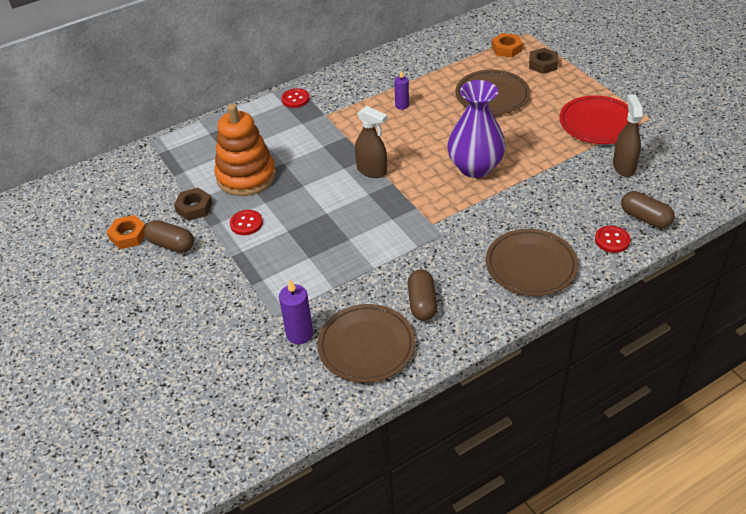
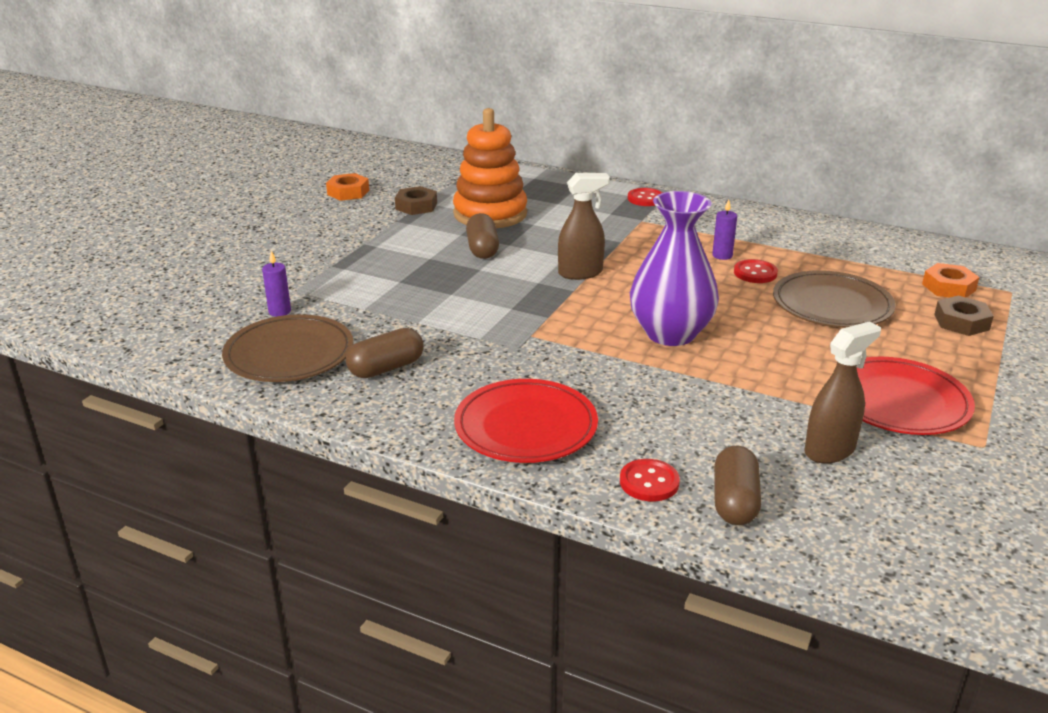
camera: 55 degrees right, 15 degrees down
brown capsule [144,220,194,253] -> brown capsule moved to [466,213,499,259]
red button [230,210,263,235] -> red button moved to [734,259,778,283]
purple candle [279,279,313,344] -> purple candle [262,251,291,317], size x0.66
brown spray bottle [355,106,387,178] -> brown spray bottle turned 105 degrees counterclockwise [558,173,610,280]
brown plate [486,229,578,296] -> red plate [454,379,598,463]

